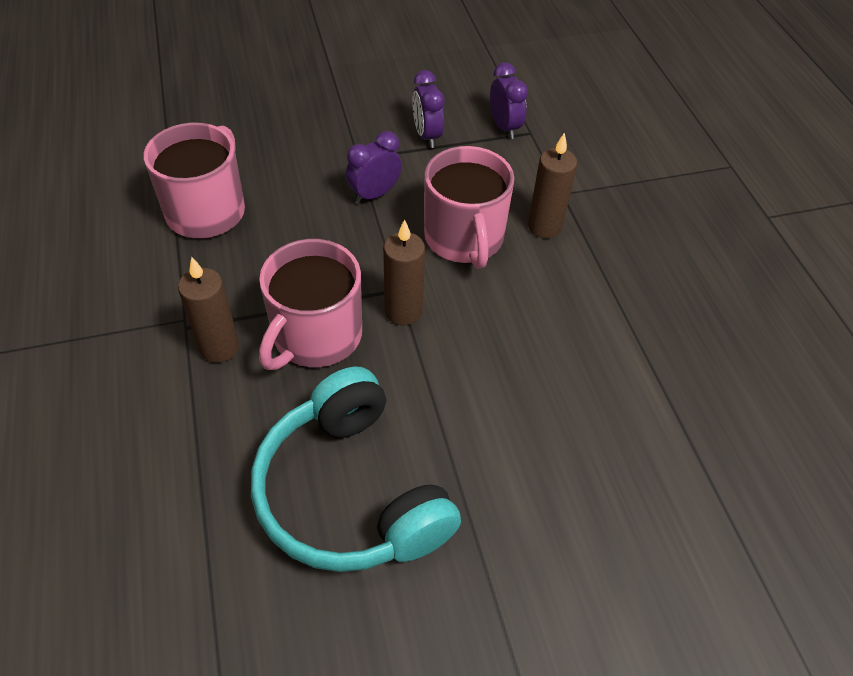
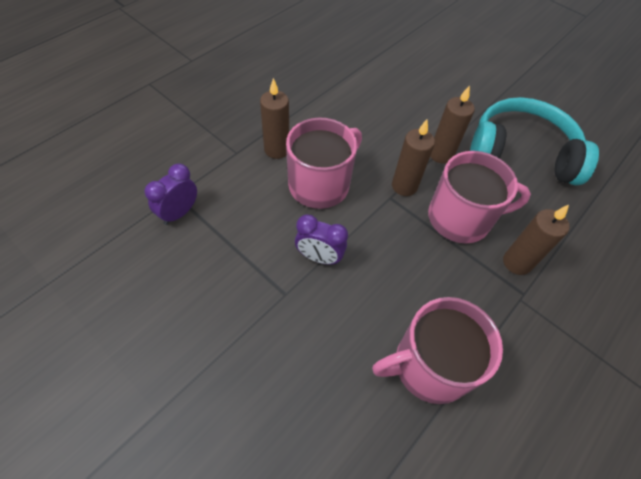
camera: 125 degrees left, 5 degrees up
turquoise headphones [251,367,461,572] -> turquoise headphones turned 105 degrees counterclockwise [470,97,599,185]
purple clock [412,70,444,148] -> none
none -> brown candle [430,85,475,164]

